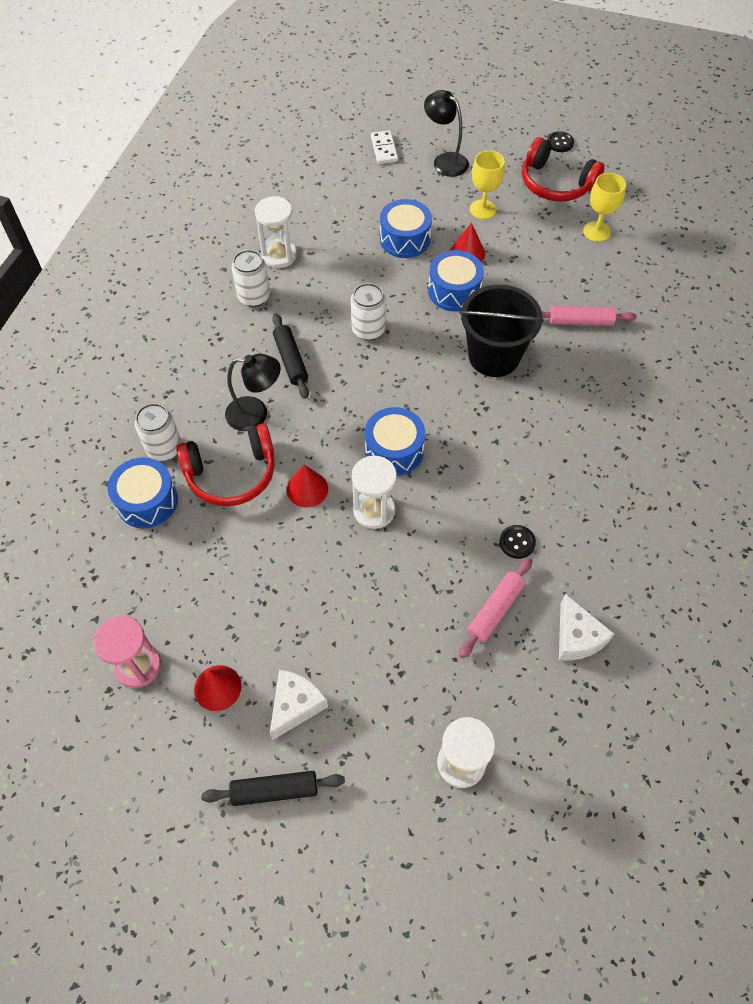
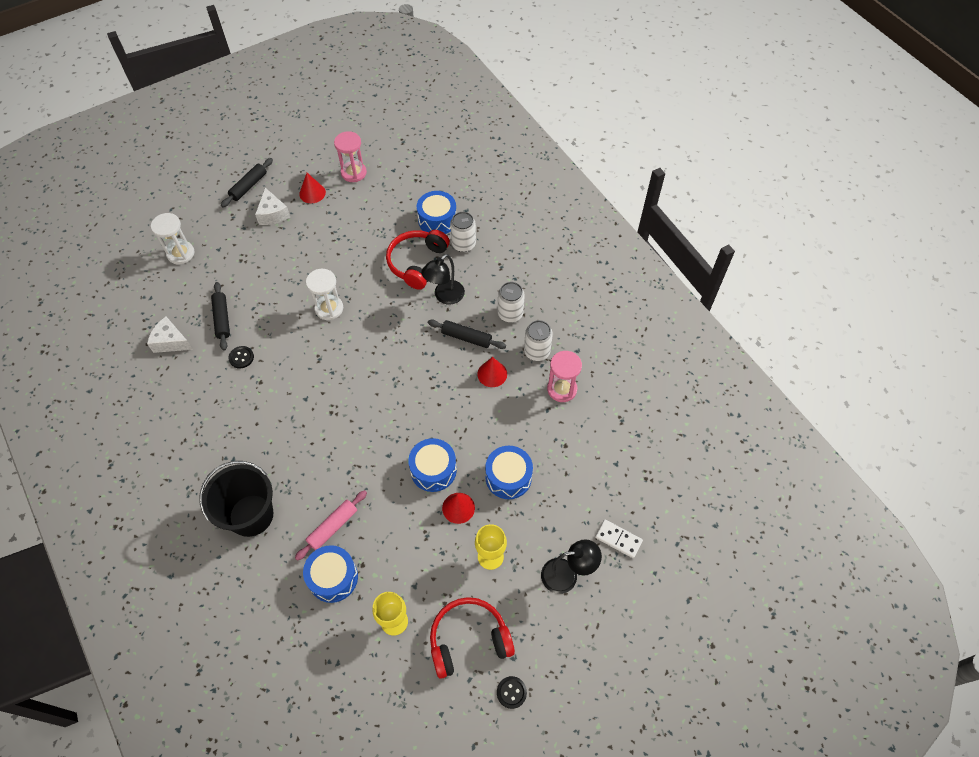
camera: 130 degrees right, 0 degrees up
white hourglass [255,196,297,268] -> pink hourglass [547,351,582,402]
red cone [287,465,328,508] -> red cone moved to [477,357,507,387]
white can [351,283,386,340] -> white can moved to [498,282,525,322]
blue drum [365,407,425,476] -> blue drum moved to [303,545,358,603]
pink rolling pin [459,558,532,658] -> black rolling pin [211,282,230,351]
black bucket [460,285,544,377] -> black bucket moved to [200,461,273,537]

